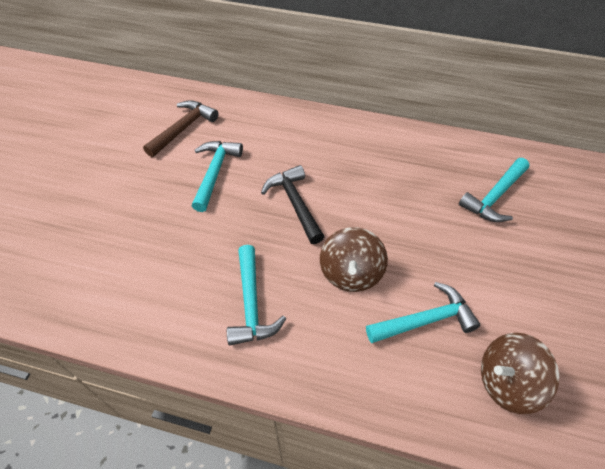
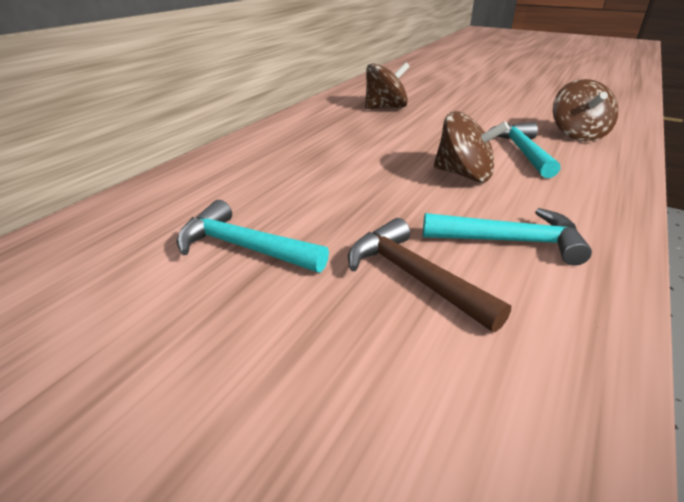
camera: 75 degrees left, 20 degrees down
brown hammer [143,100,218,157] -> brown hammer moved to [348,218,511,332]
black hammer [261,165,325,244] -> none
turquoise hammer [459,158,530,222] -> brown spinning top [365,62,410,109]

